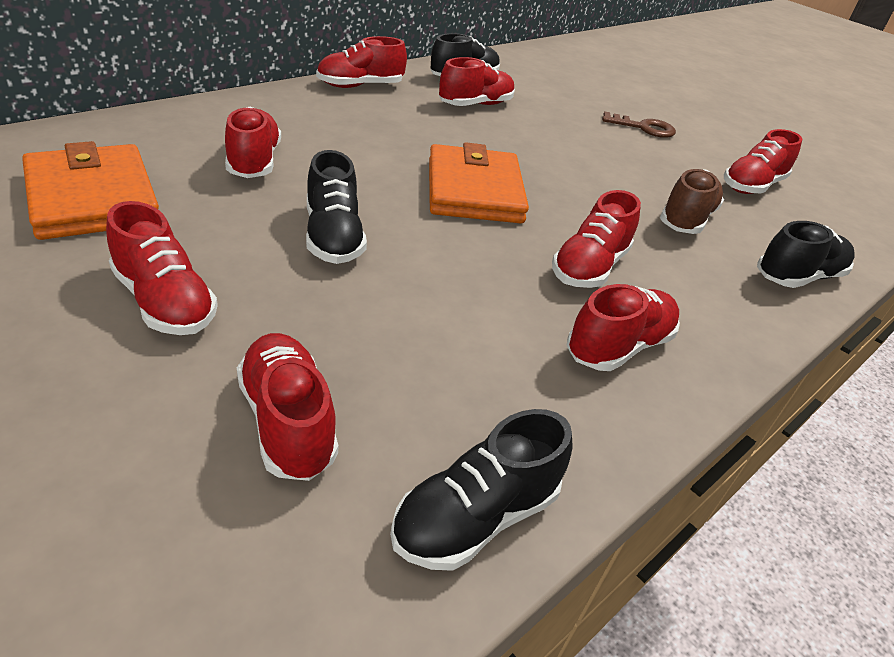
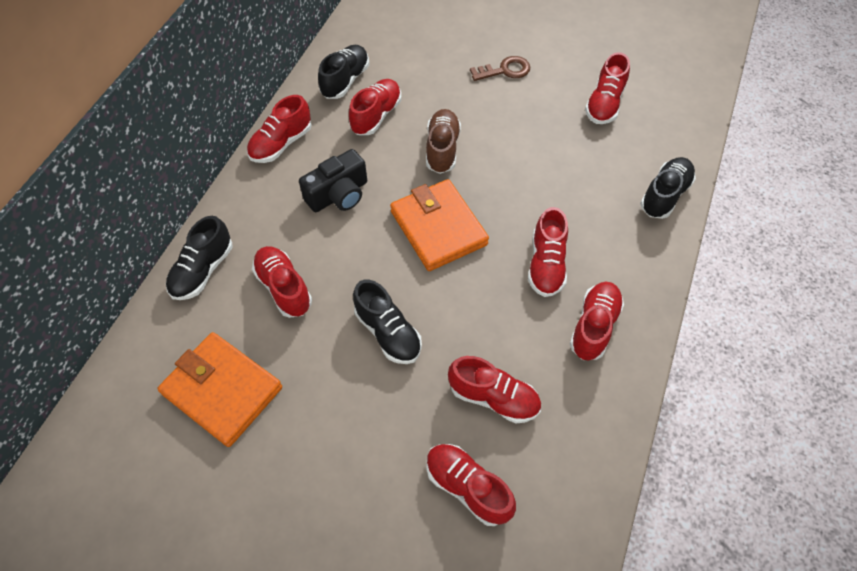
camera: 20 degrees left, 20 degrees up
red shoe [106,201,218,335] -> red shoe moved to [448,356,541,423]
black shoe [390,409,572,571] -> black shoe moved to [166,216,233,300]
brown shoe [660,169,724,234] -> brown shoe moved to [426,109,461,174]
none -> black camera [299,149,367,212]

